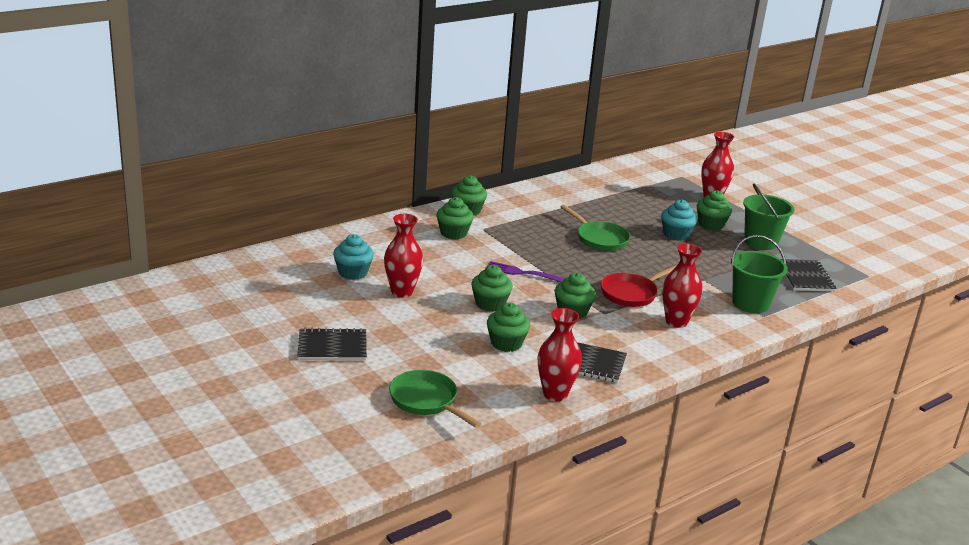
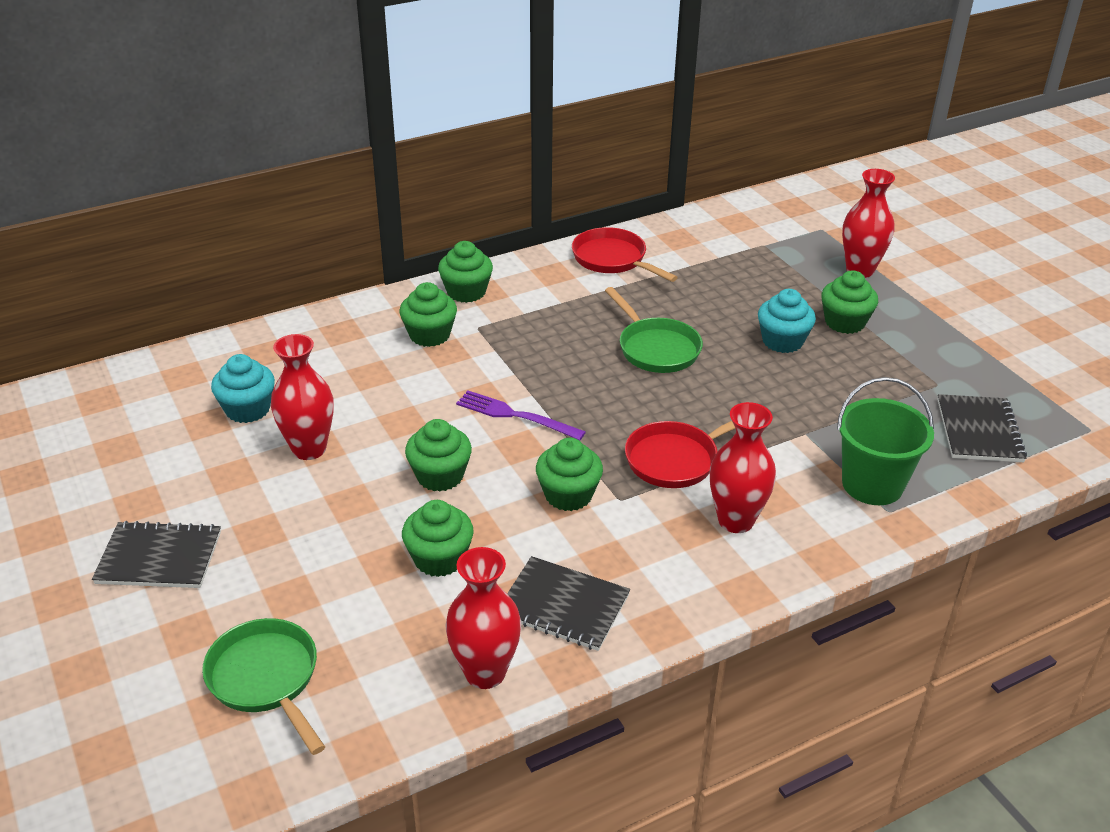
camera: 10 degrees right, 10 degrees up
green bucket [743,184,795,250] -> none
none -> red pan [572,227,678,282]

